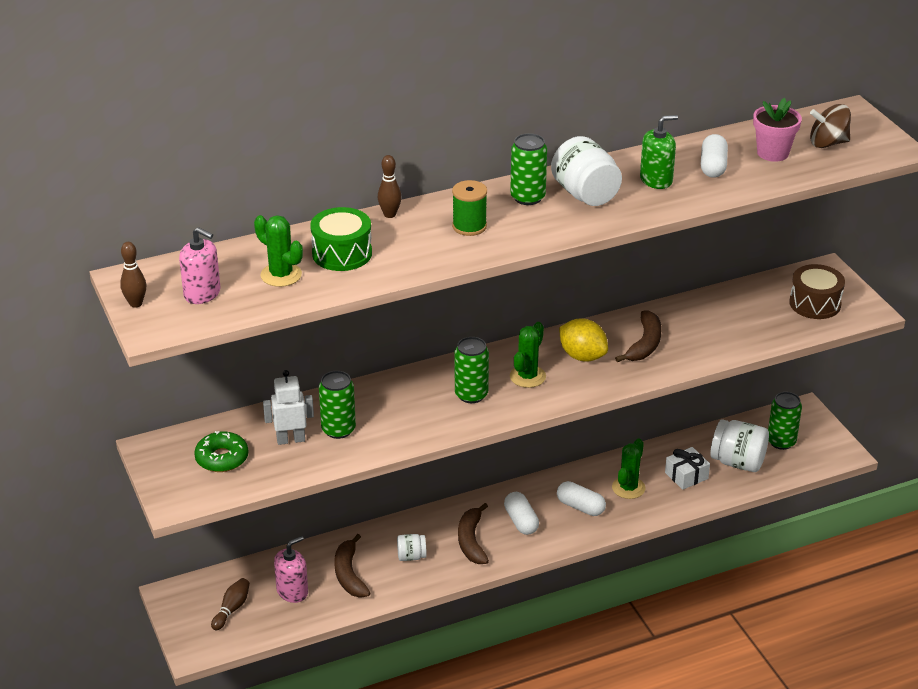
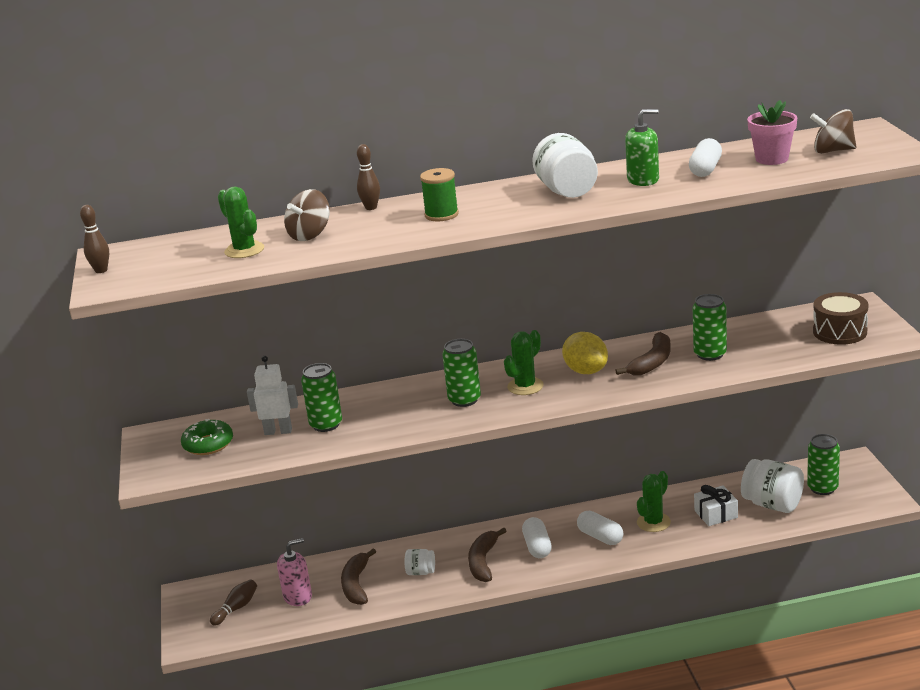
camera: 15 degrees right, 10 degrees down
pink soap dispenser [179,227,221,304] -> none
green drum [310,207,372,271] -> brown spinning top [284,189,330,241]
green can [510,133,547,205] -> green can moved to [693,294,727,361]

